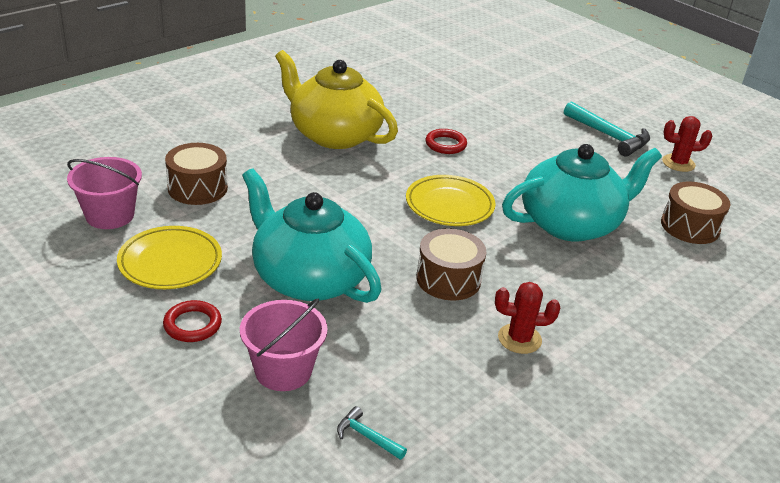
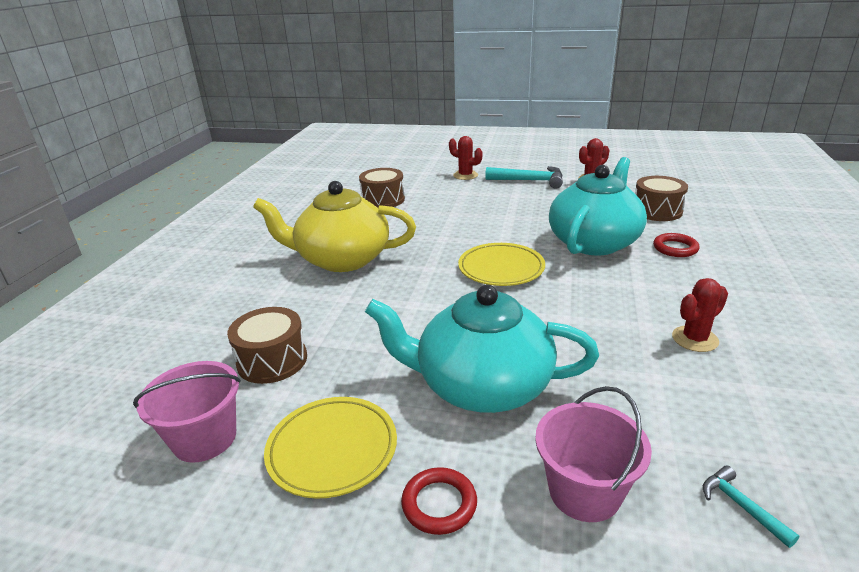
camera: 30 degrees left, 5 degrees down
turquoise hammer [337,406,407,460] -> turquoise hammer turned 60 degrees clockwise [703,465,799,548]
brown drum [416,228,486,301] -> brown drum moved to [359,168,405,208]
red ring [426,129,467,154] -> red ring moved to [653,233,699,257]
none -> red cactus [449,136,482,180]

